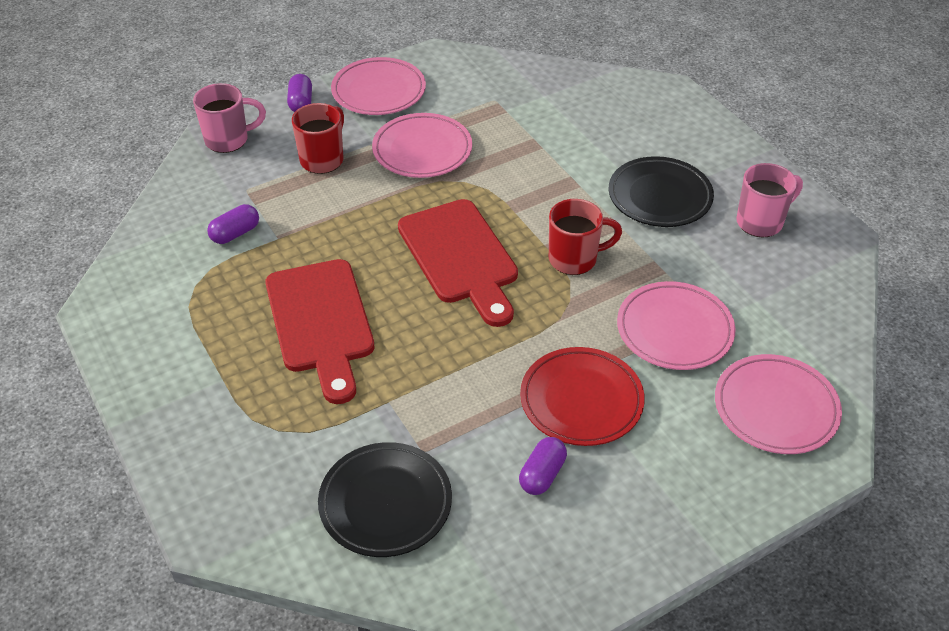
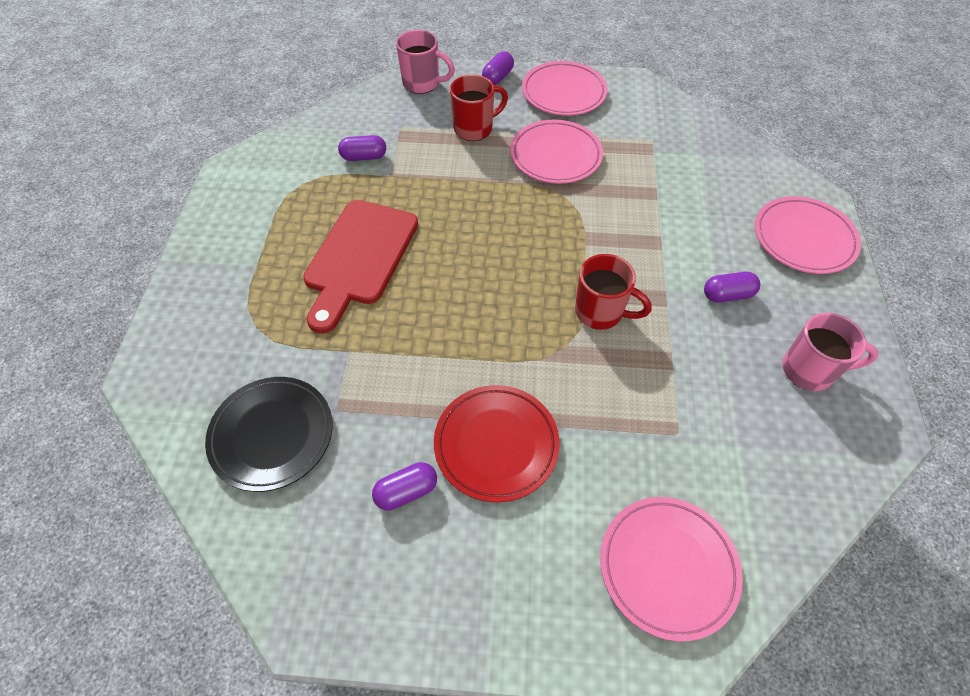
camera: 35 degrees right, 10 degrees up
red cutting board [398,199,518,327] -> none
black plate [609,156,714,227] -> purple capsule [704,272,760,303]
pink plate [617,281,736,370] -> pink plate moved to [755,196,861,274]

